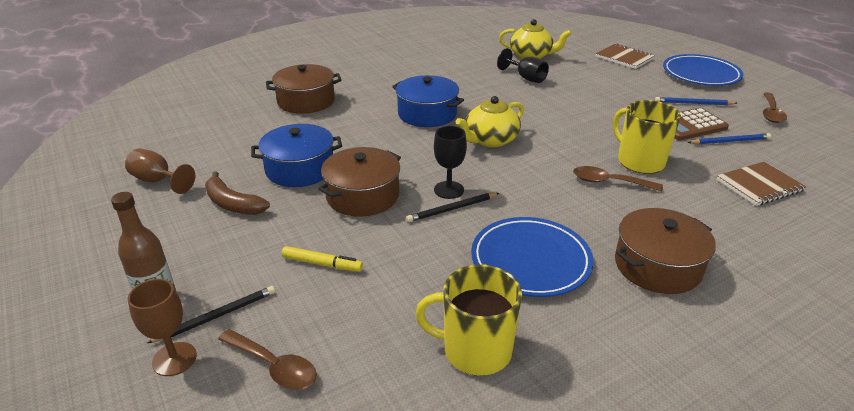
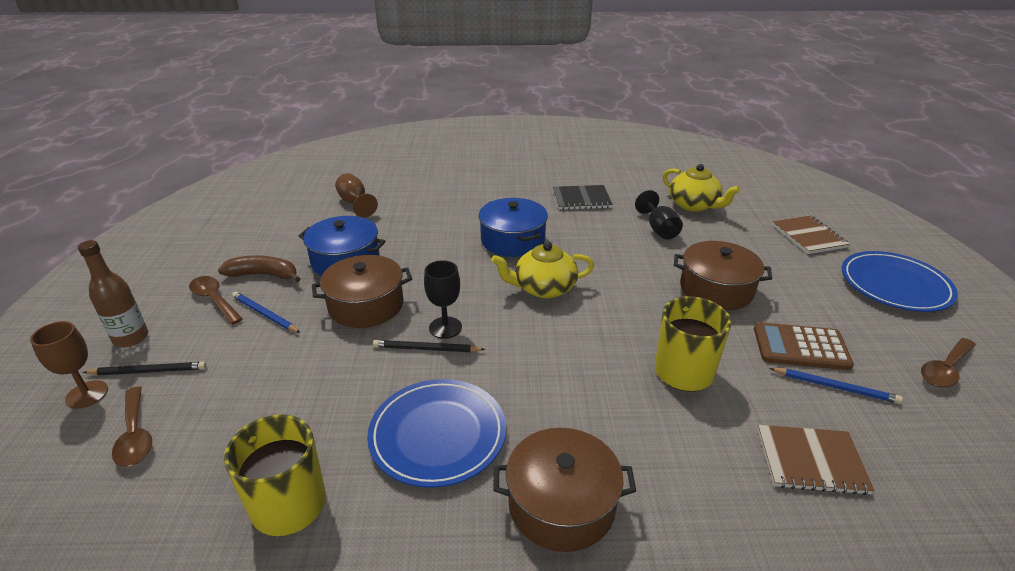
camera: 30 degrees right, 0 degrees up
brown goblet [125,149,195,194] -> brown goblet moved to [335,173,378,218]
brown banana [205,171,270,215] -> brown banana turned 120 degrees clockwise [218,255,301,282]
brown pot [266,64,342,114] -> brown pot moved to [674,241,772,310]
yellow marker [282,246,363,272] -> none
brown spoon [573,166,663,191] -> brown spoon moved to [189,276,243,325]
blue pencil [655,97,737,105] -> blue pencil moved to [232,292,300,333]
none -> black notebook [553,185,613,210]

